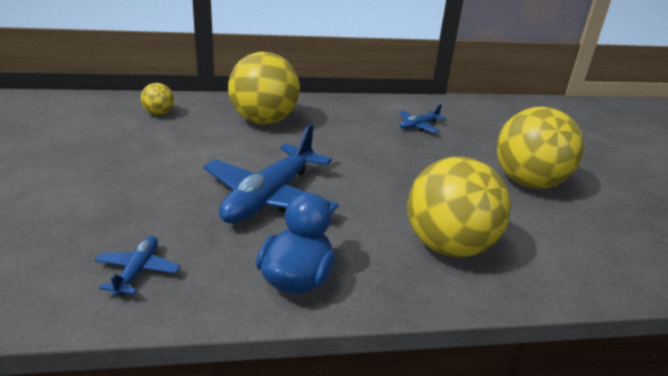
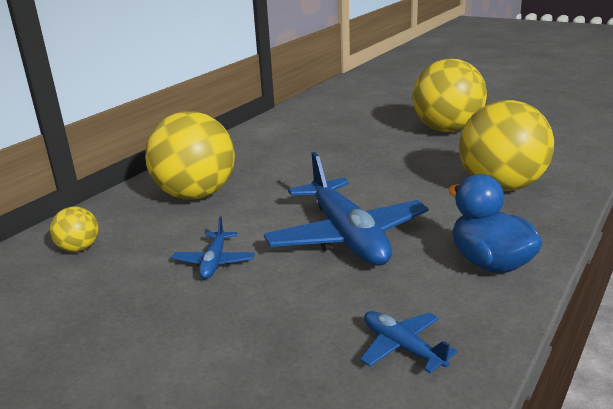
camera: 45 degrees left, 5 degrees down
blue plane [399,104,446,133] -> blue plane moved to [172,217,255,279]

